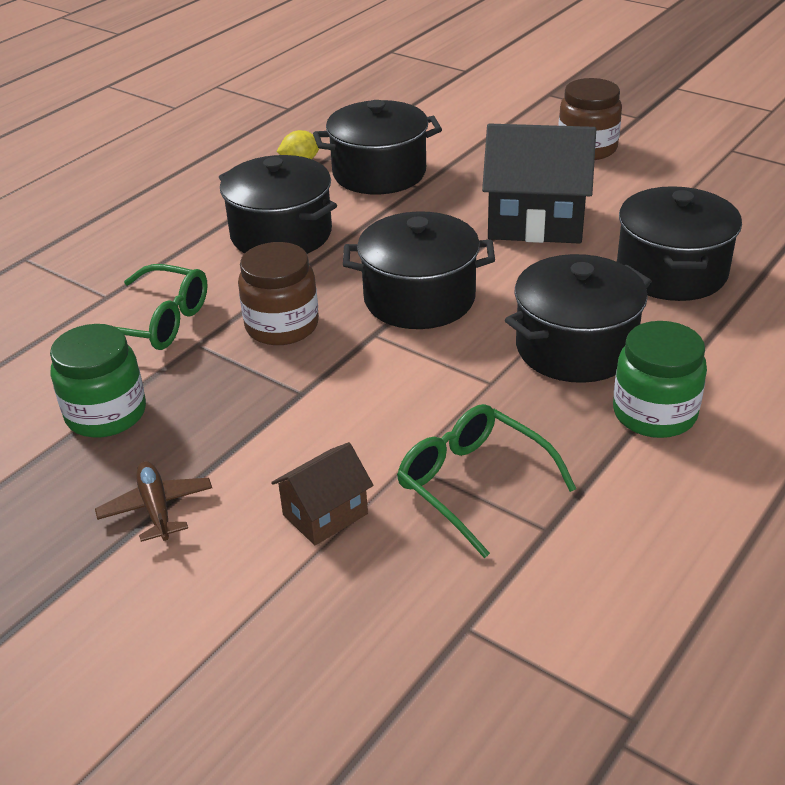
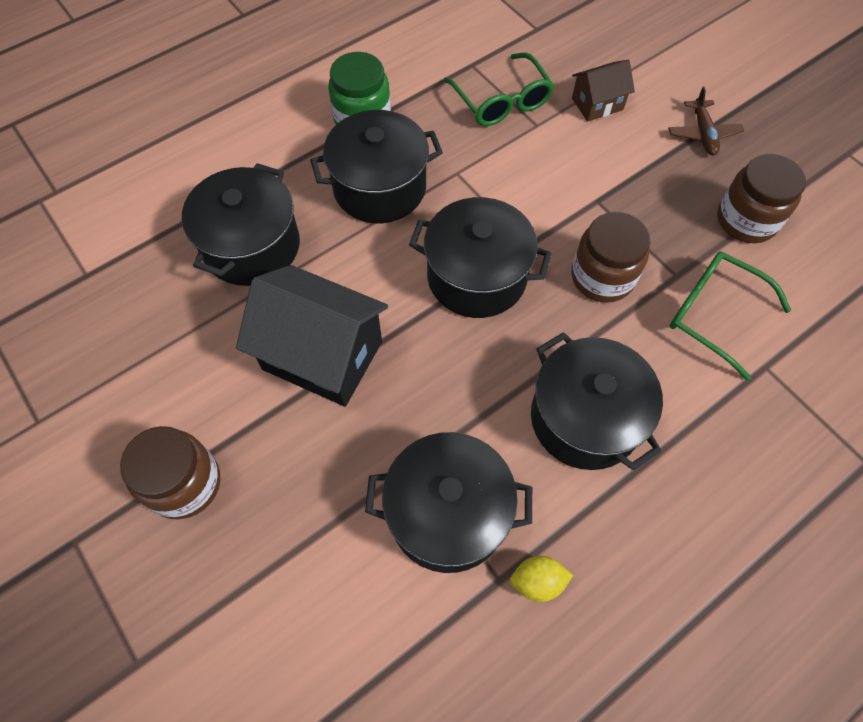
camera: 165 degrees left, 25 degrees up
green jar [50,324,146,438] -> brown jar [717,154,806,243]

